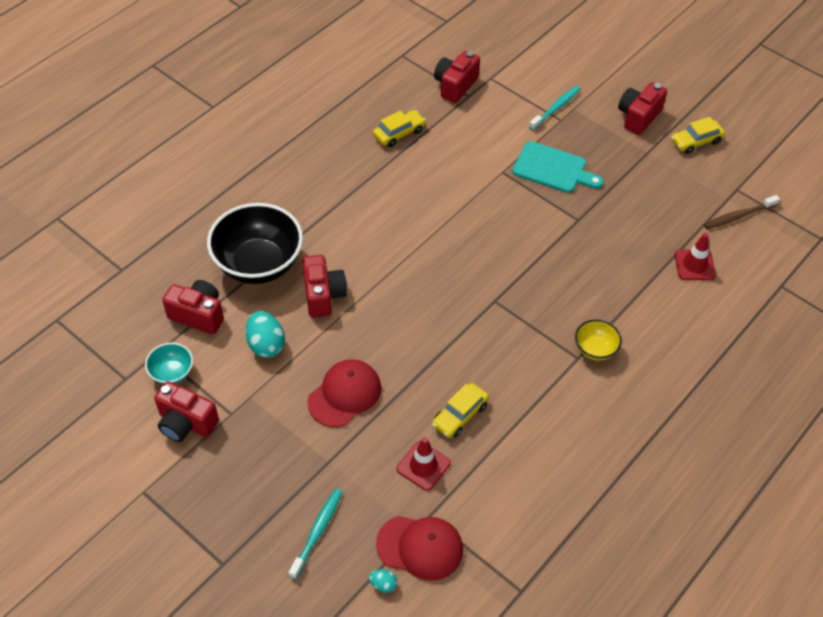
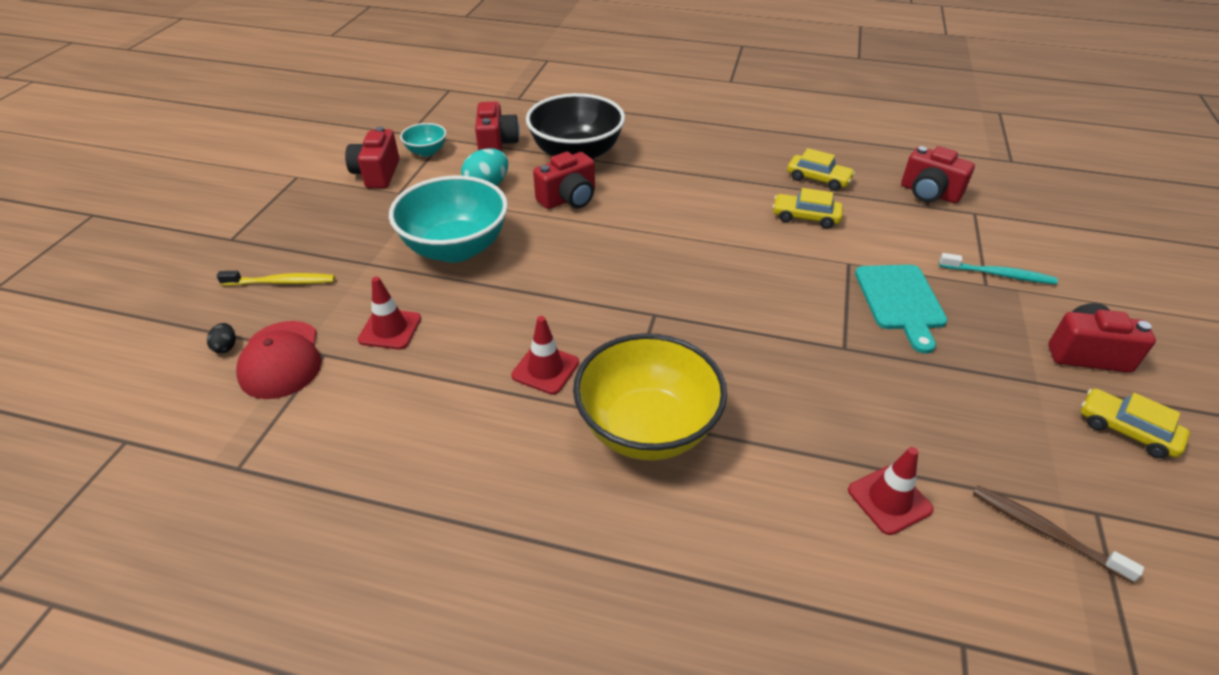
camera: 65 degrees right, 10 degrees down
turquoise toothbrush [289,489,342,579] -> yellow toothbrush [217,271,335,286]
red cap [307,359,381,427] -> turquoise bowl [389,176,508,262]
turquoise egg [369,569,397,593] -> black egg [207,323,236,353]
yellow car [432,383,489,438] -> yellow car moved to [773,188,843,229]
red camera [434,51,480,103] -> red camera turned 150 degrees counterclockwise [901,146,975,203]
yellow bowl [575,319,622,361] -> yellow bowl [573,333,727,460], size x2.12
none -> red traffic cone [511,316,579,395]

